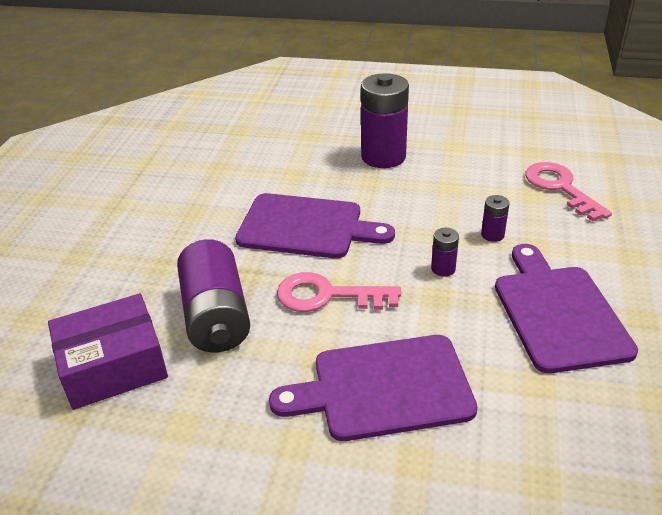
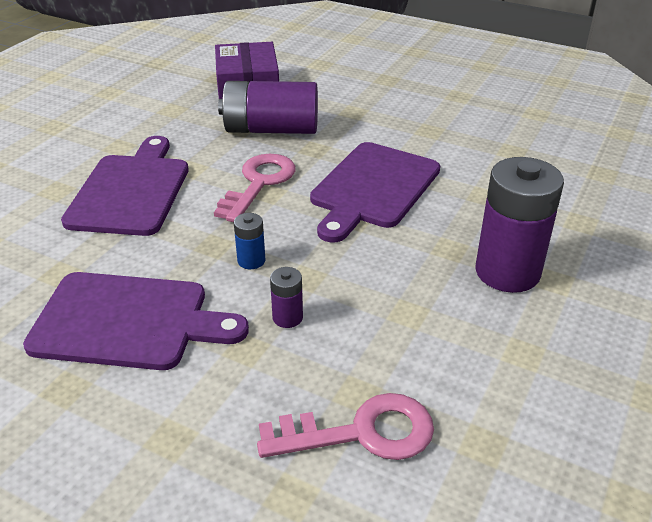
camera: 105 degrees right, 0 degrees up
purple battery [431,228,459,277] -> blue battery [234,213,265,269]

